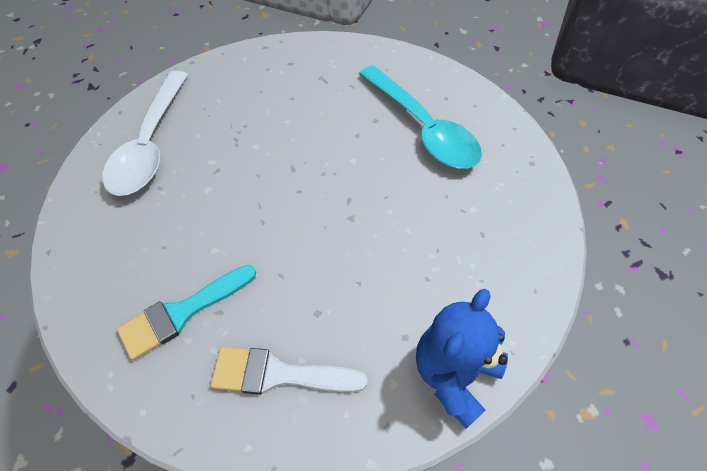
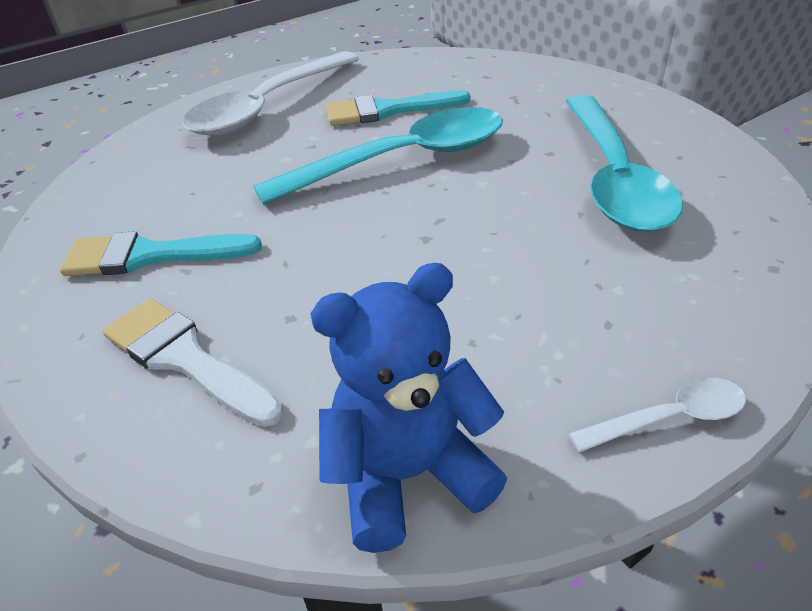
camera: 35 degrees right, 15 degrees down
none -> turquoise spoon [253,107,503,205]
none -> turquoise brush [326,90,470,126]
none -> white spoon [569,378,746,452]

